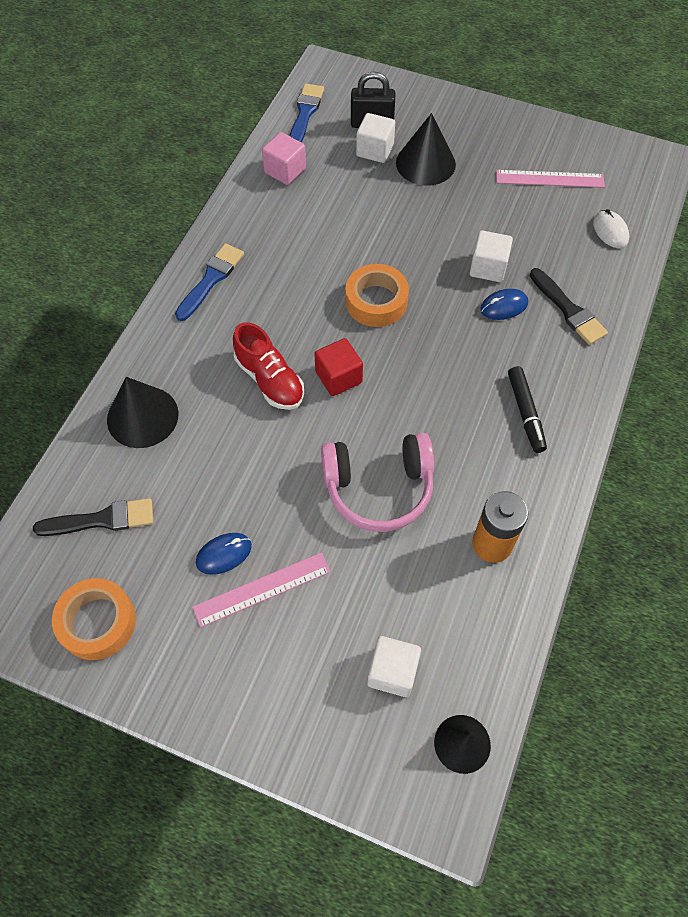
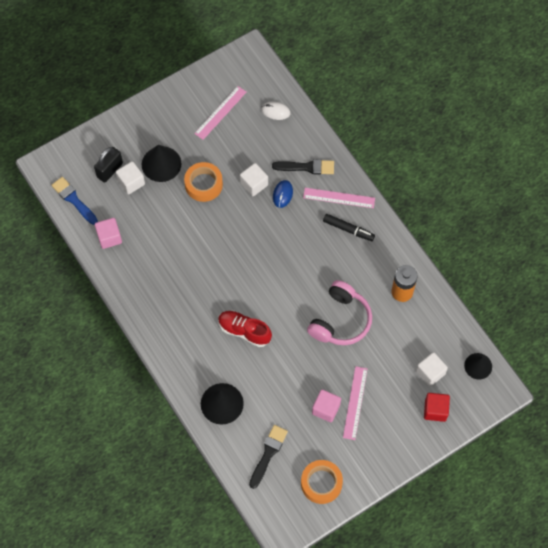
camera: 55 degrees left, 5 degrees up
blue brush [175,243,244,321] -> none
blue mouse [196,533,252,575] -> pink cube [312,389,341,422]
red shoe [233,322,304,410] -> red shoe turned 150 degrees counterclockwise [218,311,272,347]
red cube [314,338,363,396] -> red cube moved to [424,393,450,422]
orange tape [345,264,409,327] -> orange tape moved to [184,162,223,202]
none -> pink ruler [303,188,375,208]

